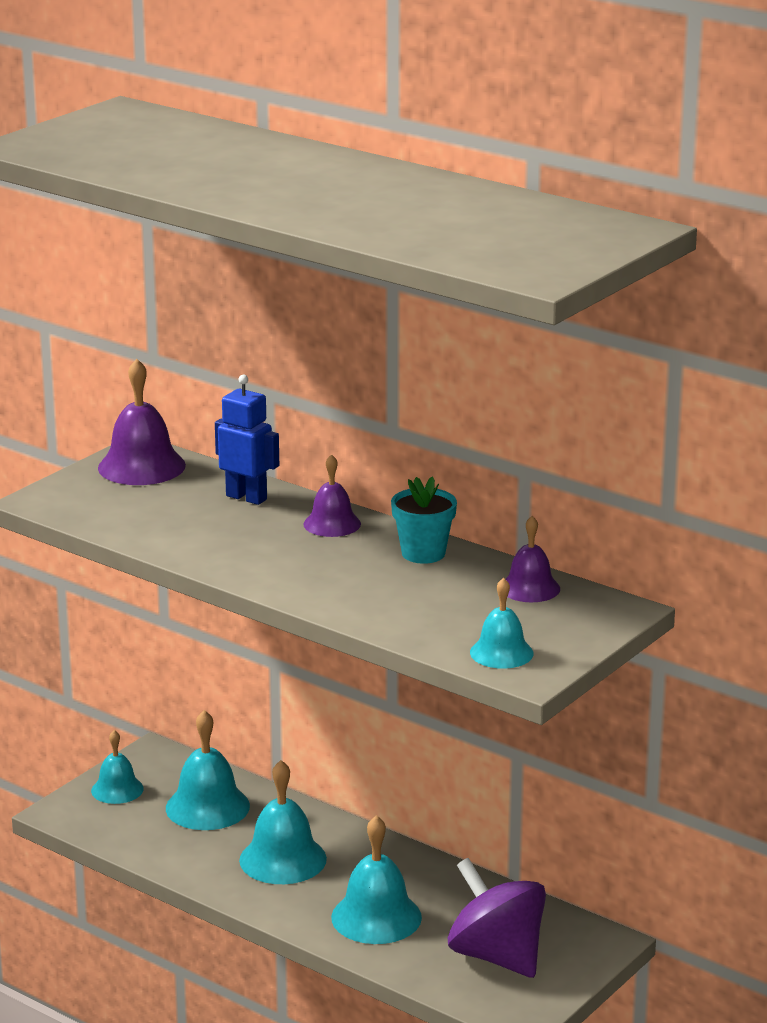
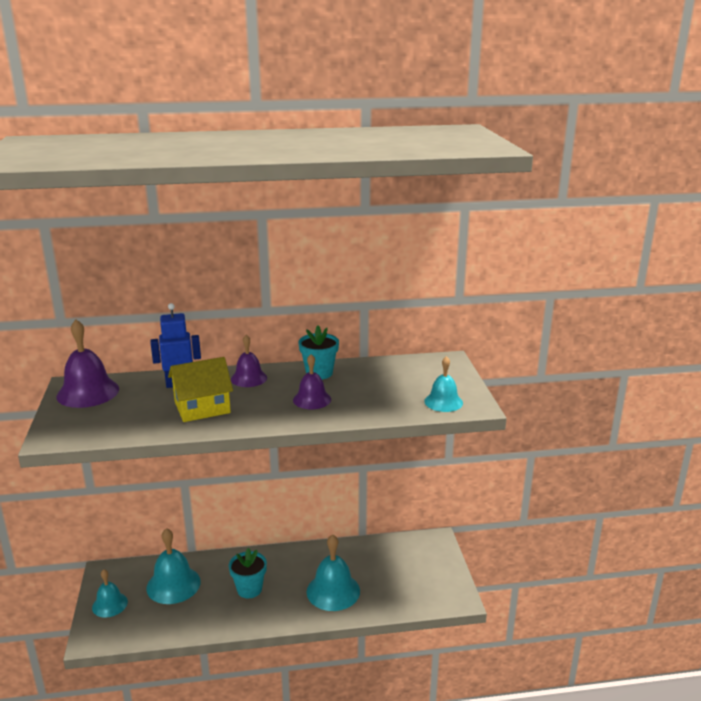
camera: 45 degrees left, 0 degrees up
turquoise bell [239,760,327,884] -> turquoise flower pot [229,548,267,598]
purple spinning top [448,858,546,978] -> none
purple bell [506,516,560,602] -> purple bell moved to [293,354,331,409]
none -> yellow house [168,357,233,422]

